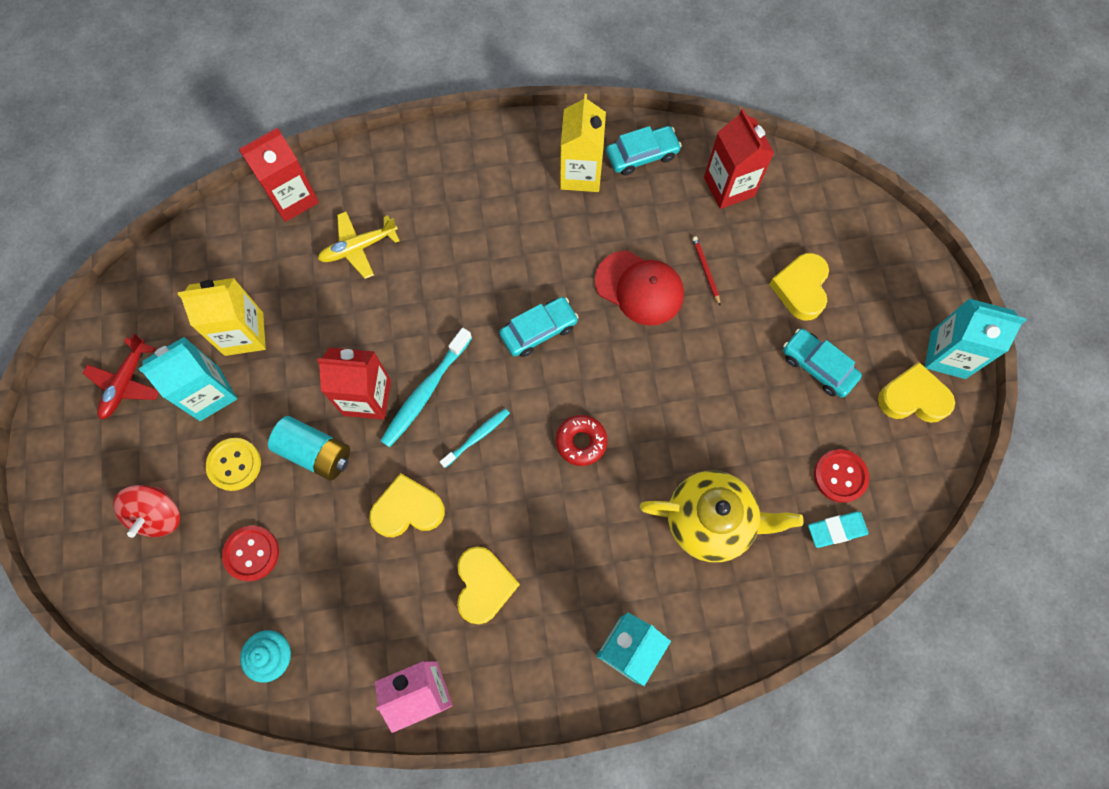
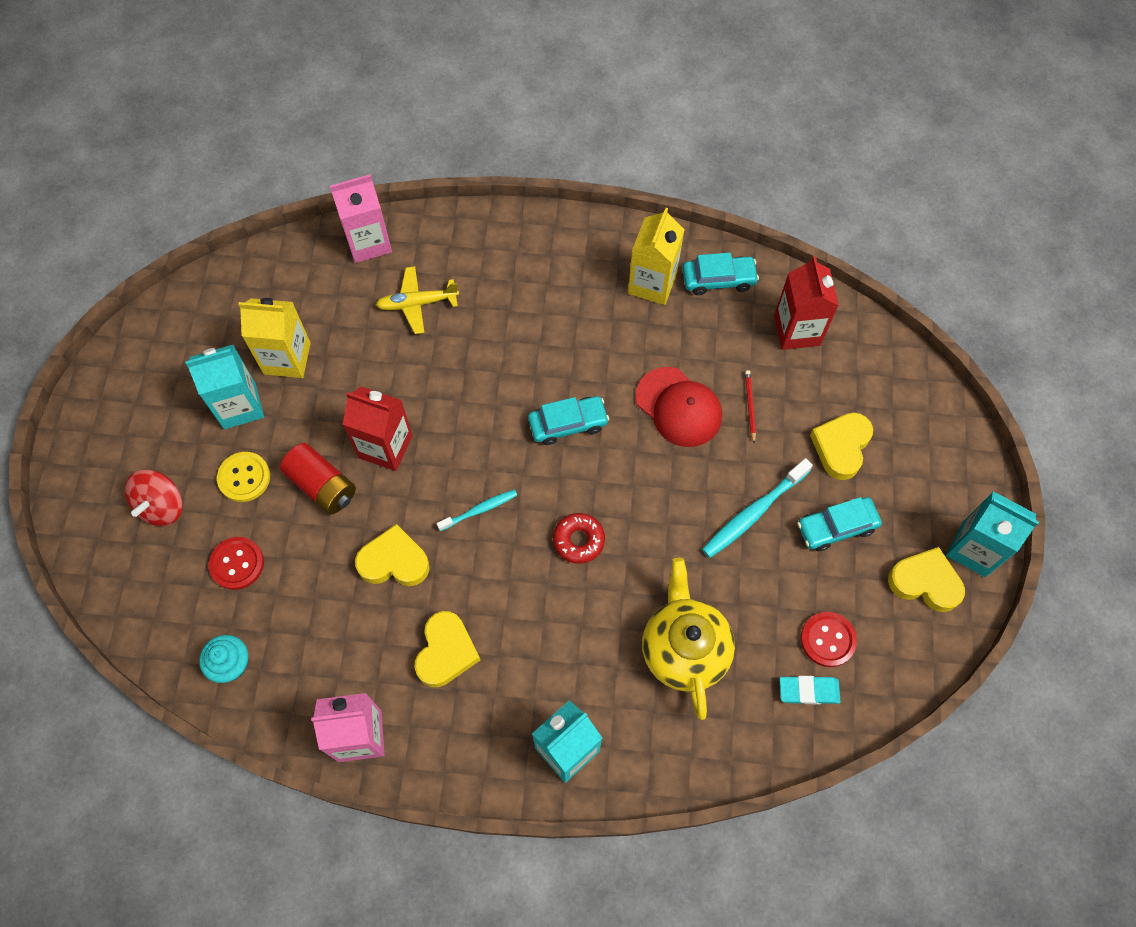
camera: 15 degrees right, 5 degrees down
red plane [83,333,159,420] -> none
red carton [239,128,319,222] -> pink carton [330,174,392,263]
turquoise battery [268,416,350,480] -> red battery [280,443,356,514]
turquoise toothbrush [380,327,472,447] -> turquoise toothbrush moved to [702,458,813,558]
yellow teapot [640,471,804,562] -> yellow teapot turned 120 degrees counterclockwise [642,558,735,720]
turquoise car [783,329,862,398] -> turquoise car turned 75 degrees counterclockwise [797,497,882,551]

